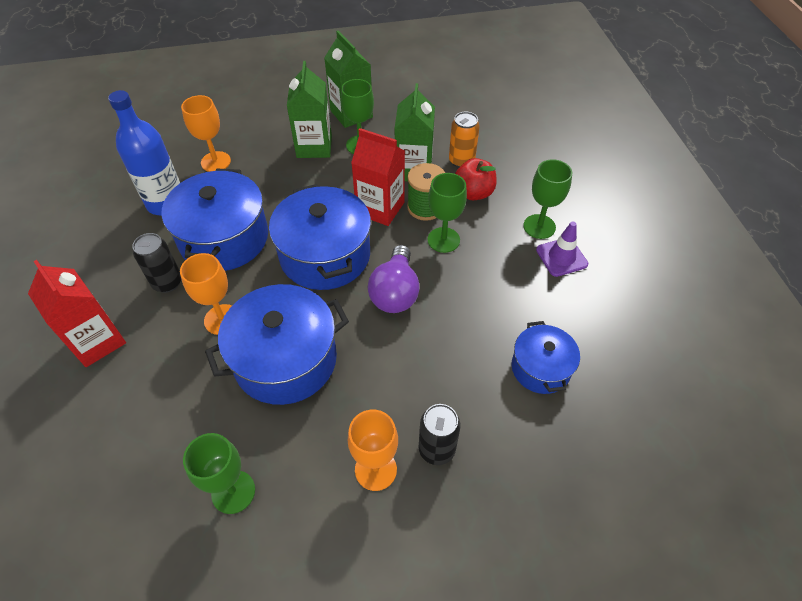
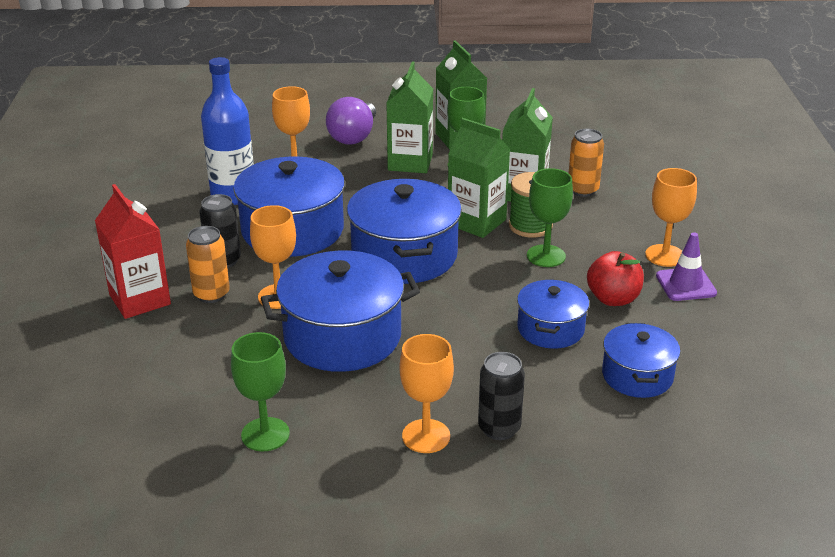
camera: 10 degrees right, 20 degrees down
red carton [351,128,405,226] -> green carton [448,118,510,238]
purple light bulb [368,245,420,313] -> purple light bulb moved to [326,97,376,145]
red apple [455,158,496,200] -> red apple moved to [587,251,644,306]
green goblet [523,159,572,239] -> orange goblet [645,168,697,267]
none -> orange can [186,226,230,303]
none -> blue pot [517,279,589,349]

